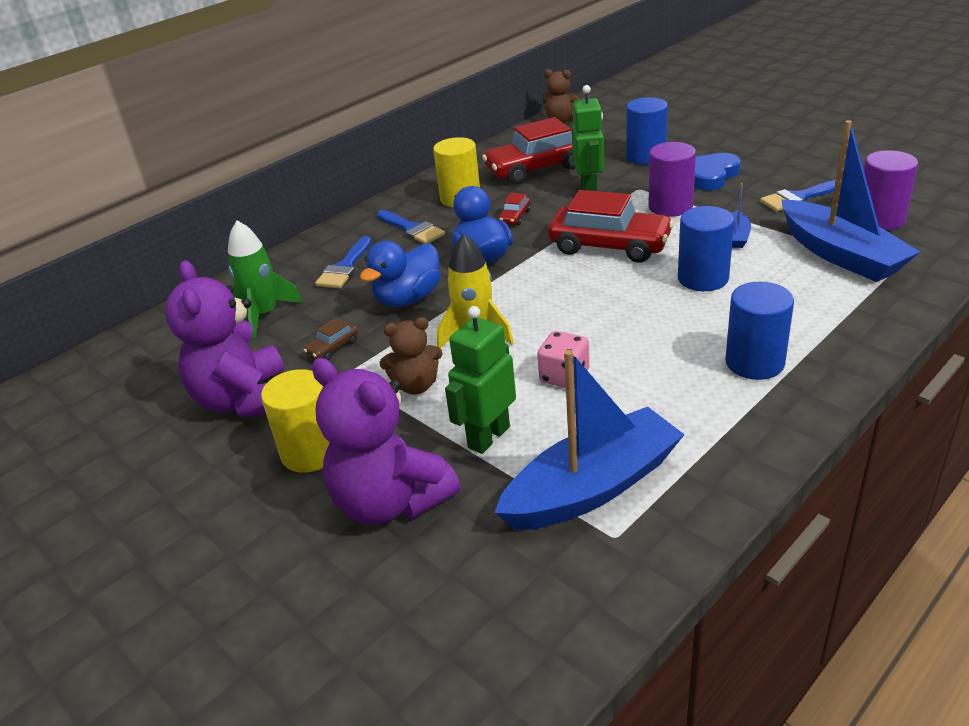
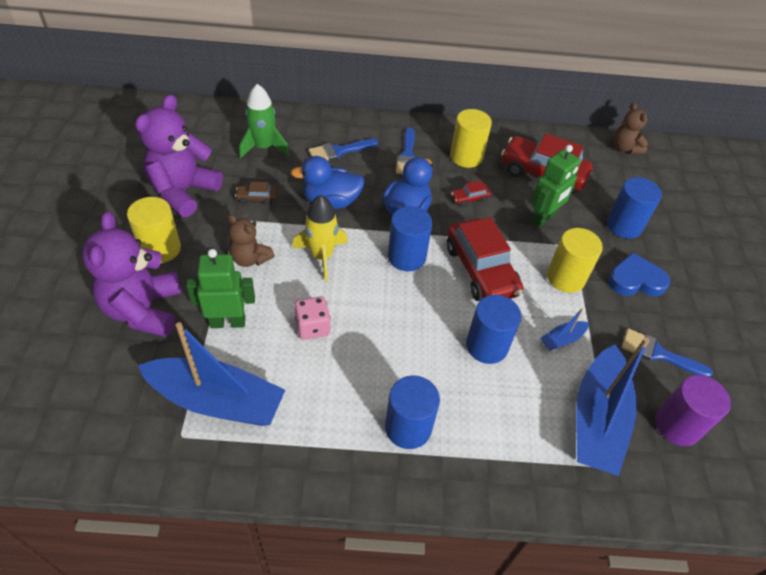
camera: 40 degrees right, 15 degrees up
purple cylinder [648,142,696,217] -> yellow cylinder [547,228,603,293]
none -> blue cylinder [388,206,432,271]

